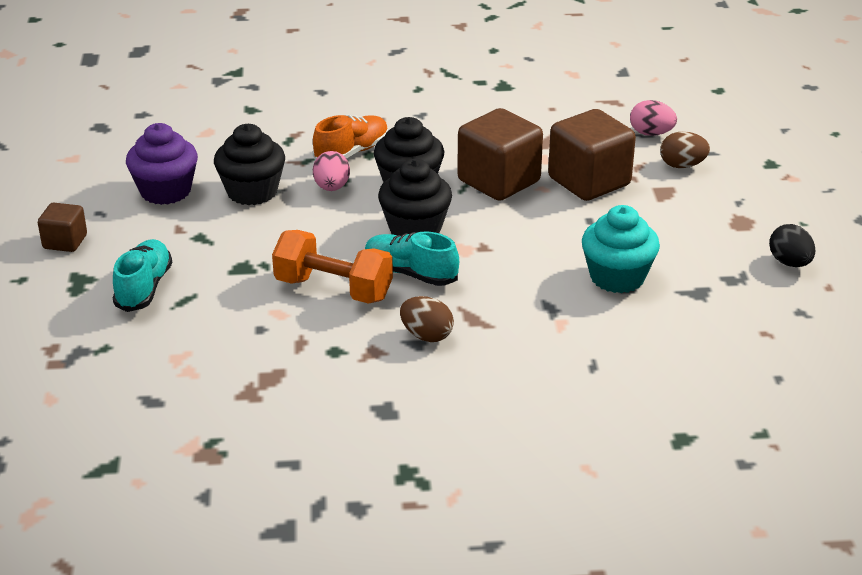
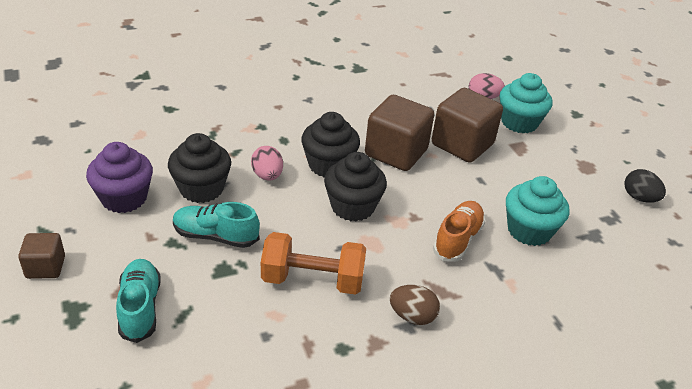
camera: 20 degrees left, 5 degrees up
orange shoe [313,115,388,160] -> orange shoe moved to [433,201,485,262]
turquoise shoe [365,232,459,286] -> turquoise shoe moved to [173,202,260,248]
brown egg [660,131,710,168] -> turquoise cupcake [500,73,553,134]

